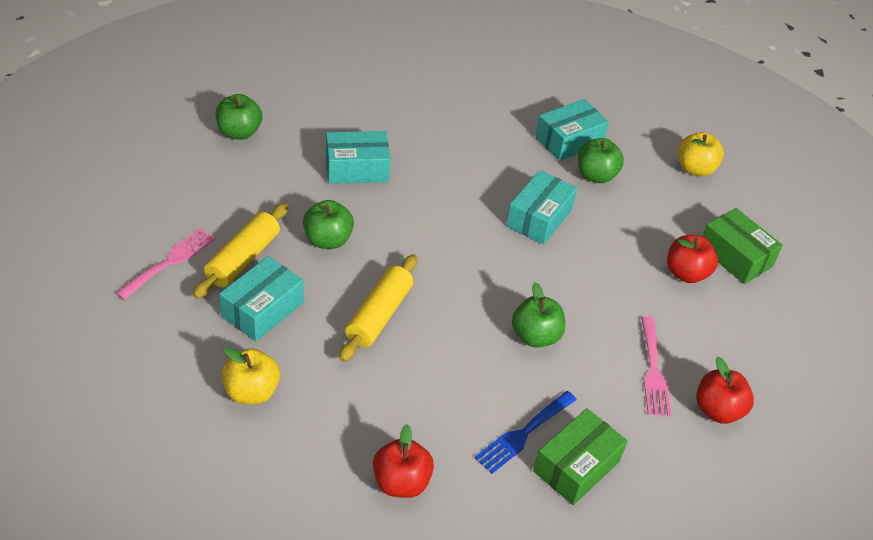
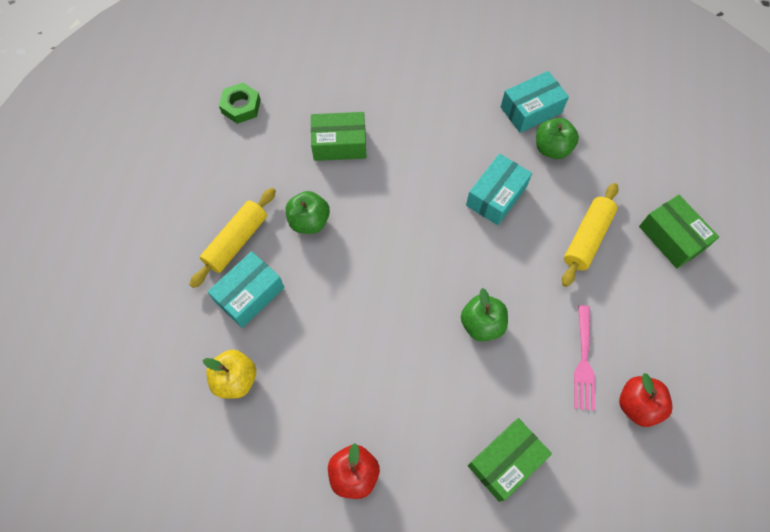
camera: 10 degrees right, 20 degrees up
pink fork [116,228,216,300] -> none
green apple [216,94,262,140] -> green nut [219,83,261,124]
turquoise box [326,131,391,184] -> green box [311,112,367,161]
yellow rolling pin [339,254,417,362] -> yellow rolling pin moved to [562,183,618,287]
blue fork [475,391,577,474] -> none
red apple [667,235,718,283] -> none
yellow apple [678,132,724,177] -> none

